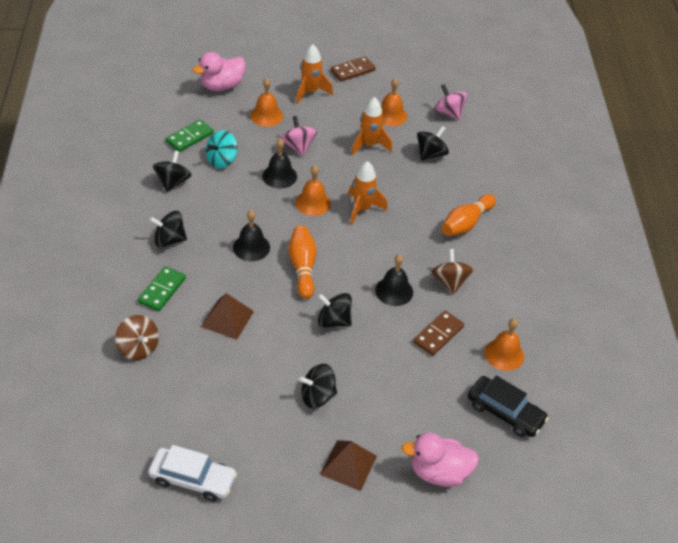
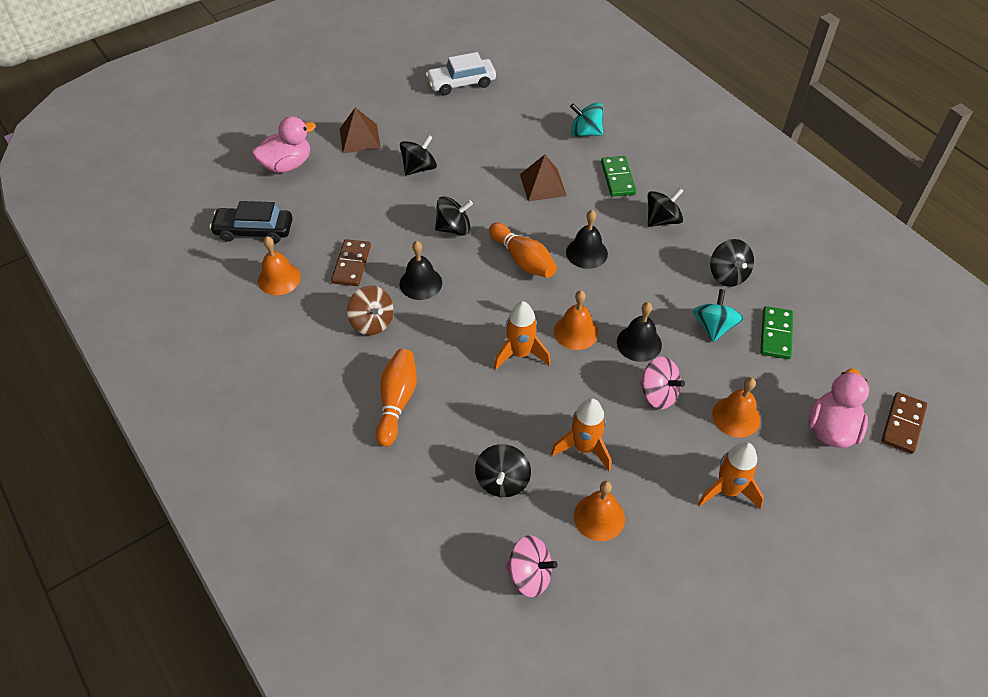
camera: 150 degrees right, 5 degrees up
brown spinning top [115,315,159,360] -> turquoise spinning top [570,102,603,137]
brown domino [331,56,376,82] -> brown domino moved to [881,392,927,454]

